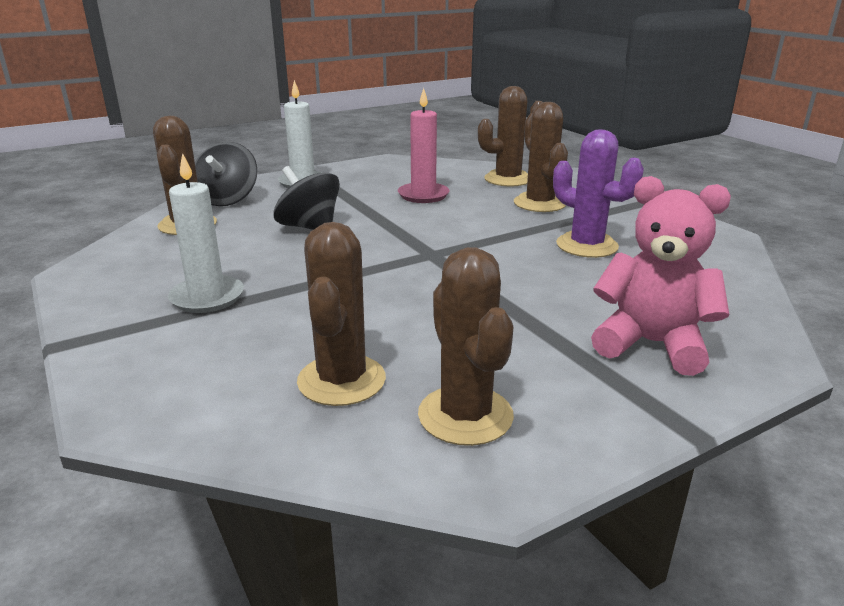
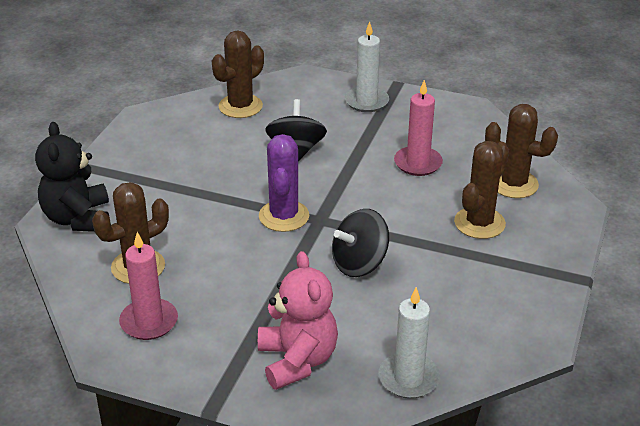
camera: 50 degrees right, 10 degrees up
white candle [168,153,244,313] -> white candle moved to [378,287,440,399]
black spinning top [195,142,257,206] -> black spinning top moved to [332,209,389,277]
brown cactus [418,247,514,446] -> pink candle [119,232,178,340]
purple cactus [553,129,644,258] -> purple cactus moved to [259,134,309,232]
none -> black teddy bear [35,122,109,232]

